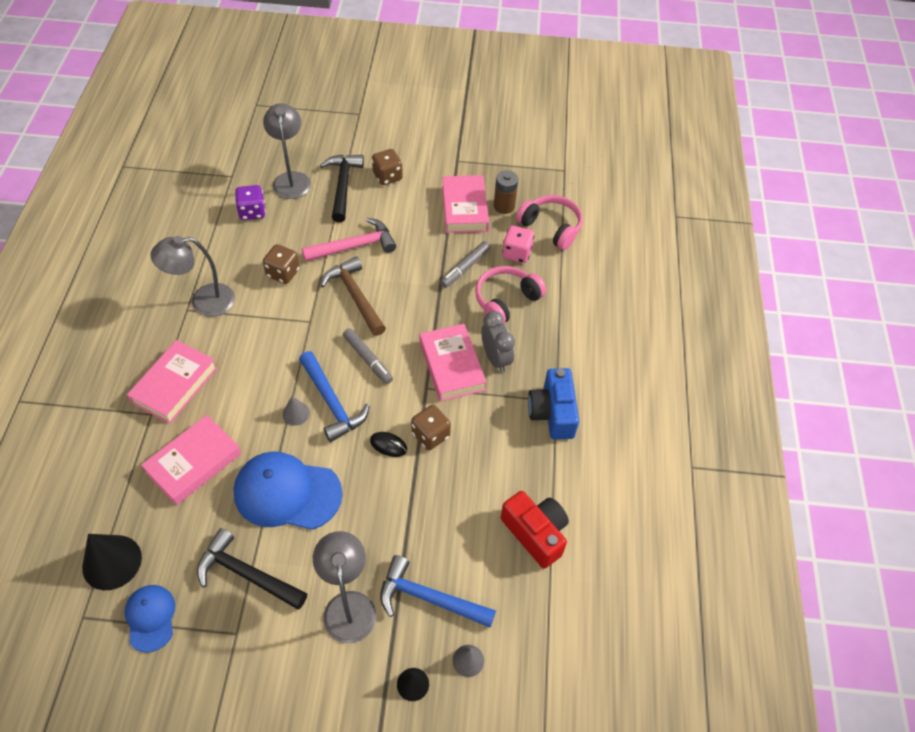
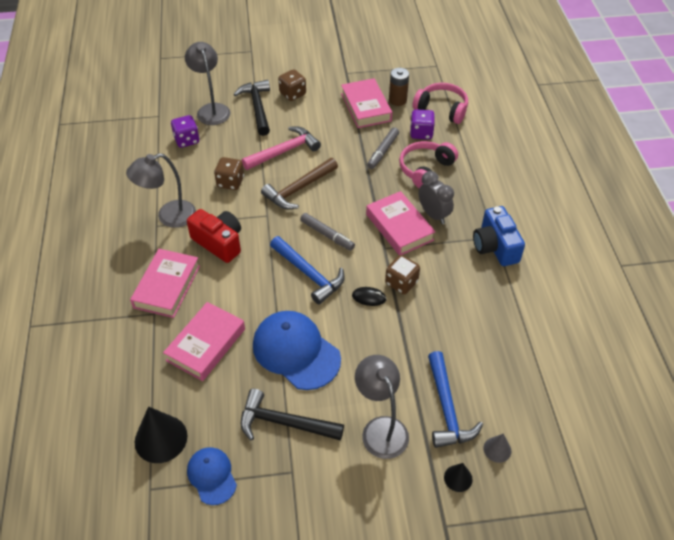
camera: 10 degrees left, 5 degrees down
blue cap [234,451,343,530] -> blue cap turned 45 degrees clockwise [253,311,341,390]
grey cone [283,396,310,426] -> none
brown hammer [320,256,386,336] -> brown hammer turned 90 degrees counterclockwise [261,158,338,209]
blue hammer [380,555,496,627] -> blue hammer turned 105 degrees counterclockwise [428,351,483,448]
red camera [501,491,569,568] -> red camera moved to [187,209,241,263]
pink dice [502,226,534,263] -> purple dice [410,109,435,139]

